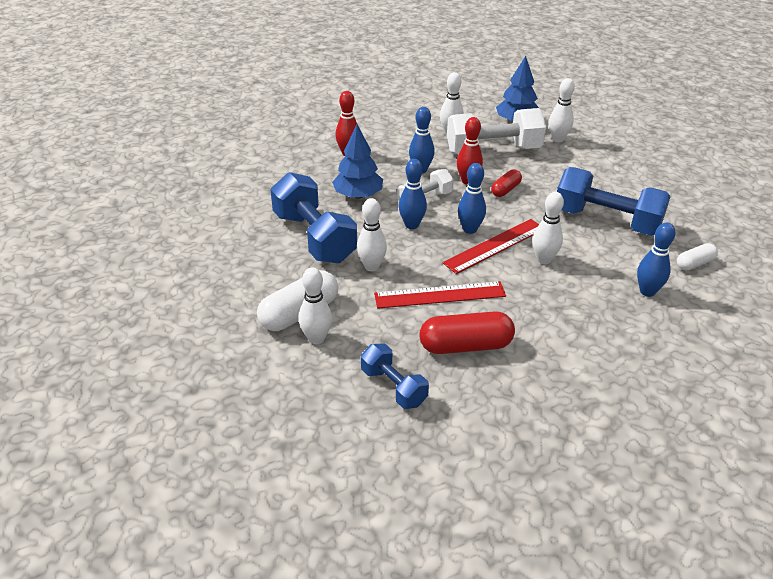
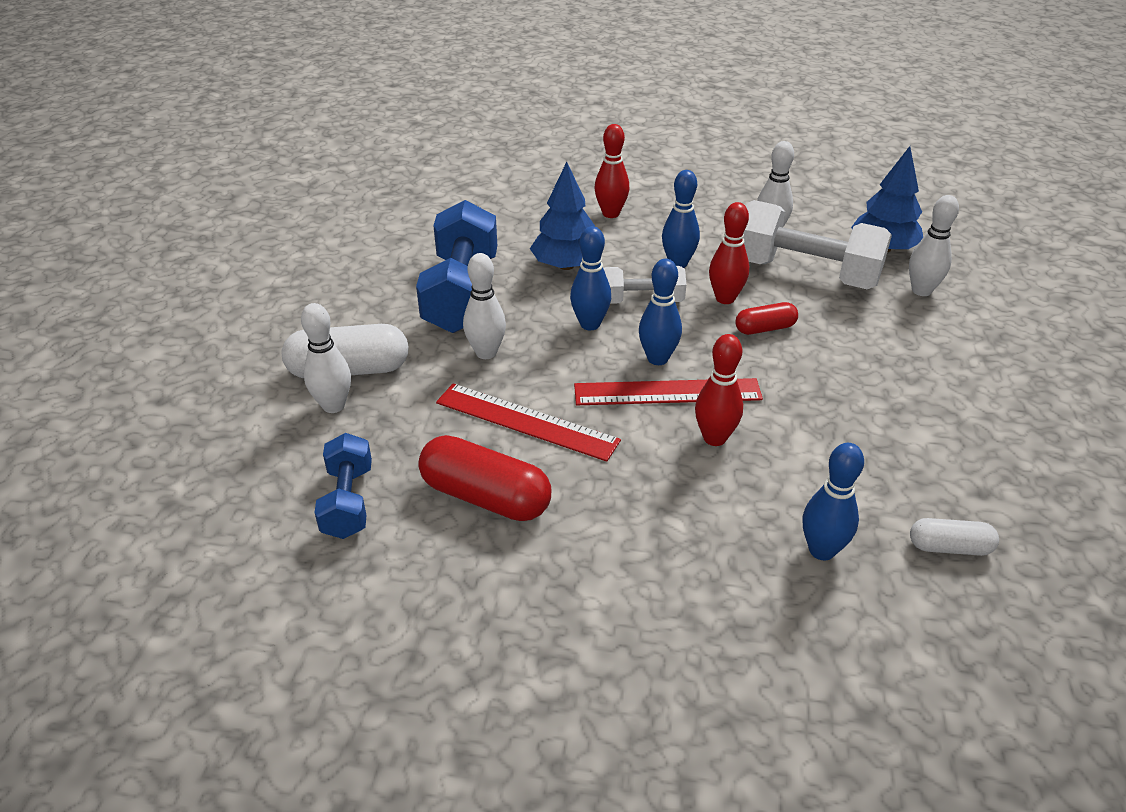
camera: 35 degrees right, 0 degrees up
white bowling pin [532,192,564,264] -> red bowling pin [695,334,743,446]
blue dumbbell [557,167,671,236] -> none

